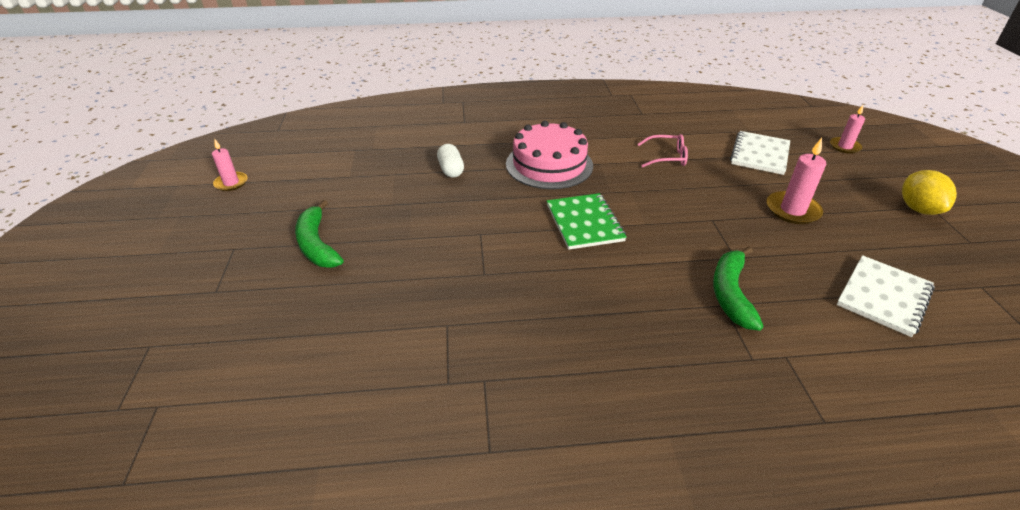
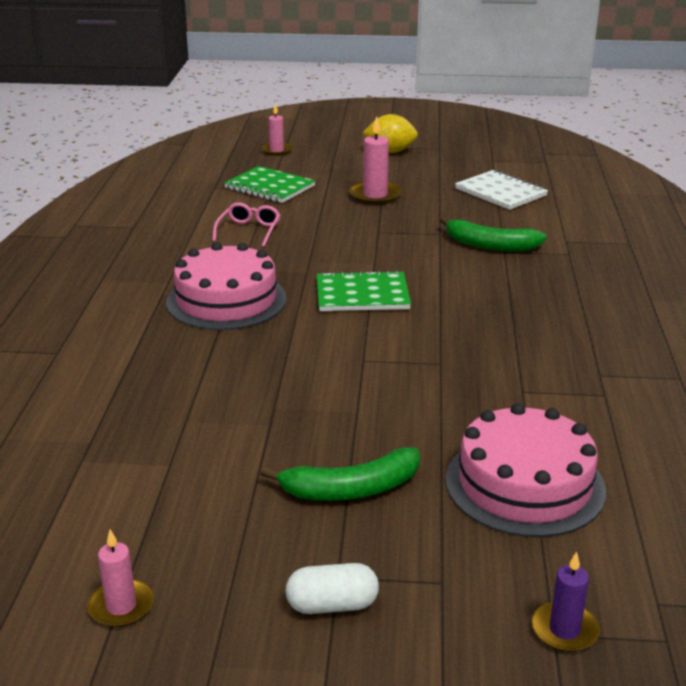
camera: 80 degrees left, 10 degrees down
white capsule [437,144,464,178] -> white capsule moved to [286,563,379,614]
white notebook [730,131,790,175] -> green notebook [224,166,316,203]
none -> pink cake [446,403,606,537]
none -> purple candle [532,552,600,652]

